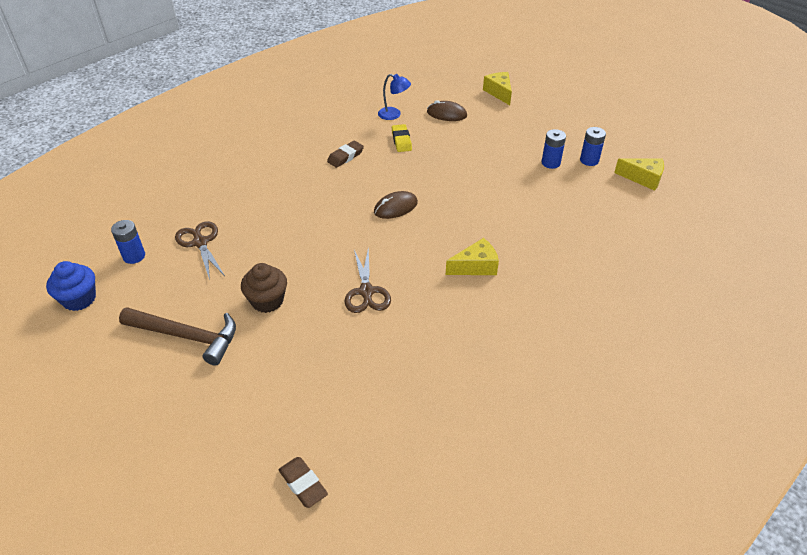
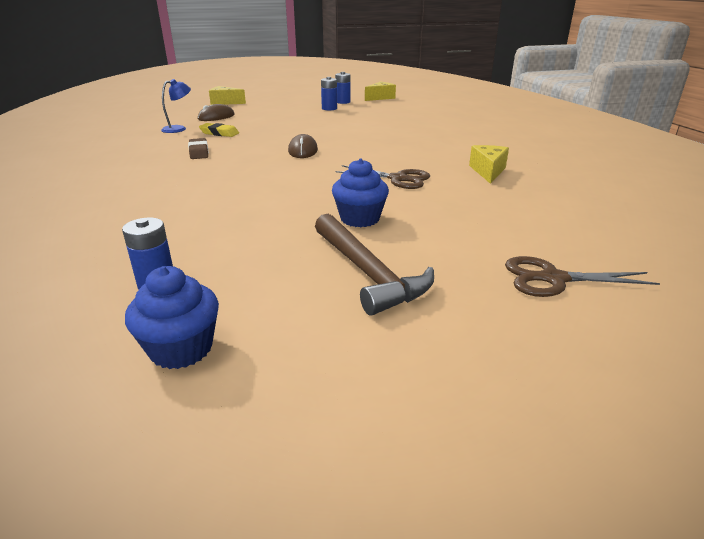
camera: 60 degrees left, 15 degrees down
brown hammer [119,307,236,366] -> brown hammer turned 105 degrees clockwise [315,214,434,316]
brown scissors [175,221,225,280] -> brown scissors moved to [505,256,660,297]
brown cupcake [241,263,287,313] -> blue cupcake [332,159,389,227]
brown eraser [279,457,328,508] -> none
yellow cheese [446,238,499,275] -> yellow cheese moved to [469,145,509,184]

